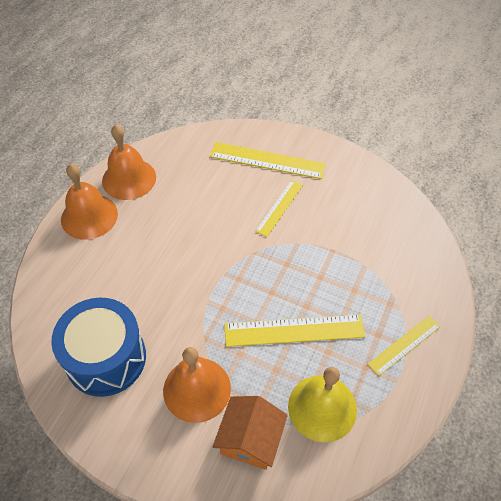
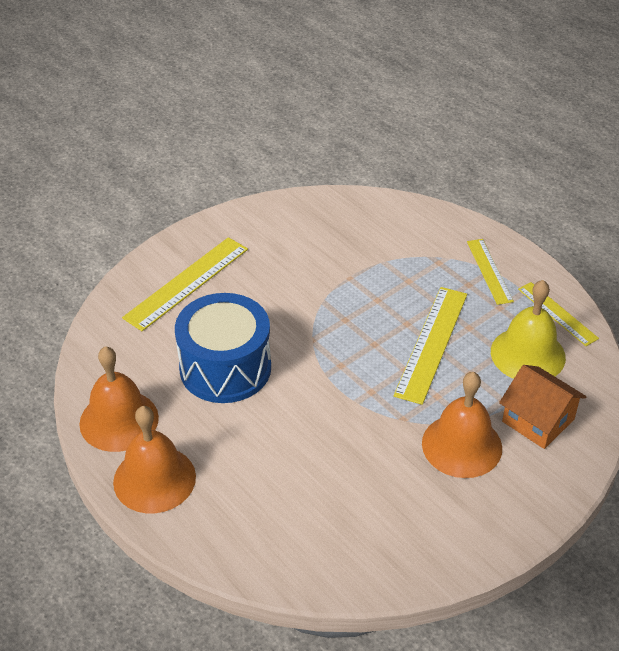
camera: 65 degrees left, 10 degrees down
blue drum [51,297,146,397] -> blue drum moved to [175,293,271,403]
yellow ruler [255,180,303,237] -> yellow ruler moved to [518,282,599,346]

